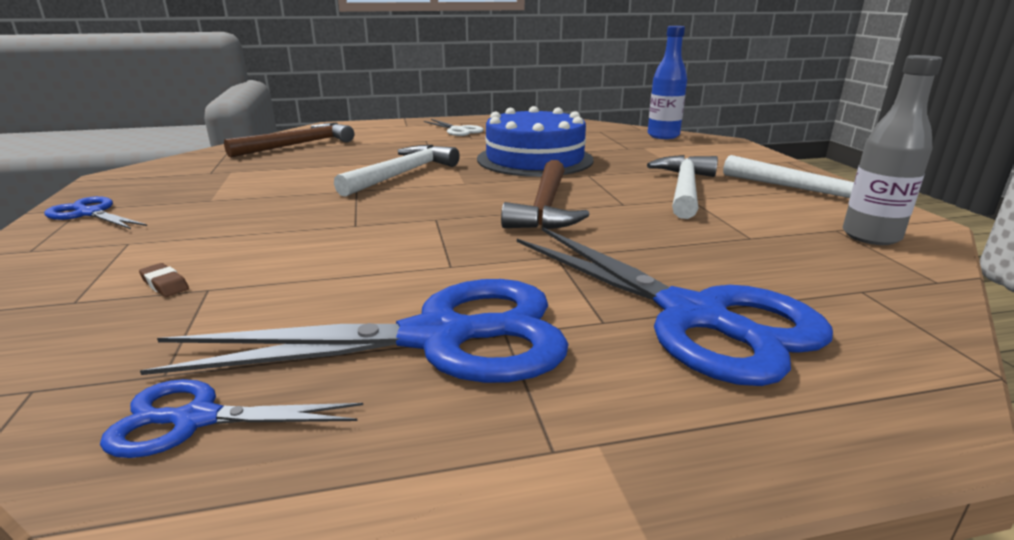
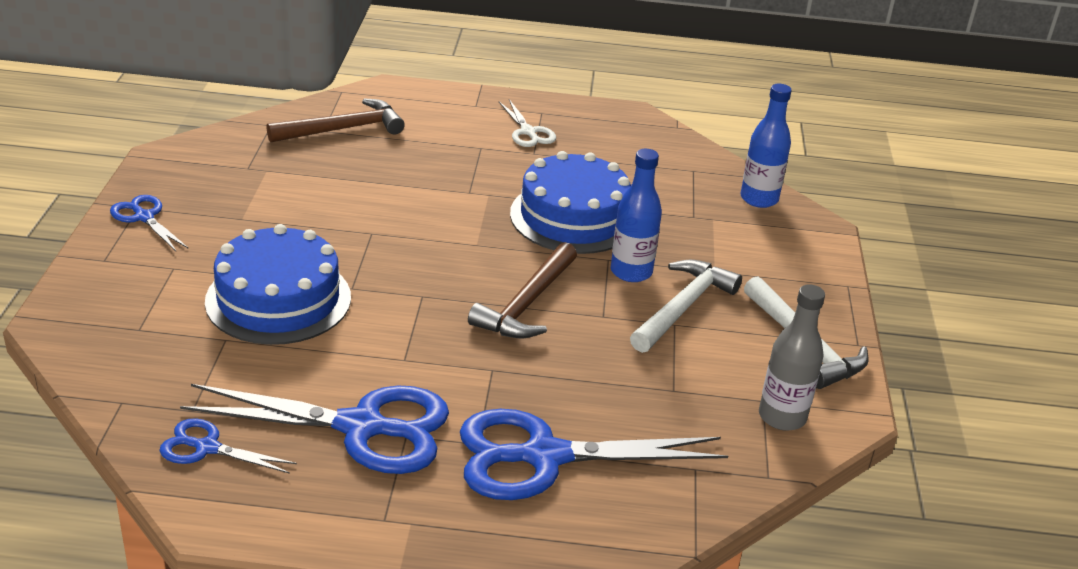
camera: 15 degrees right, 10 degrees up
brown eraser [139,263,189,297] -> none
white hammer [334,145,460,197] -> none
blue scissors [517,227,833,386] -> blue scissors turned 105 degrees clockwise [460,409,728,500]
none -> blue cake [205,224,351,345]
none -> blue bottle [611,149,662,282]

